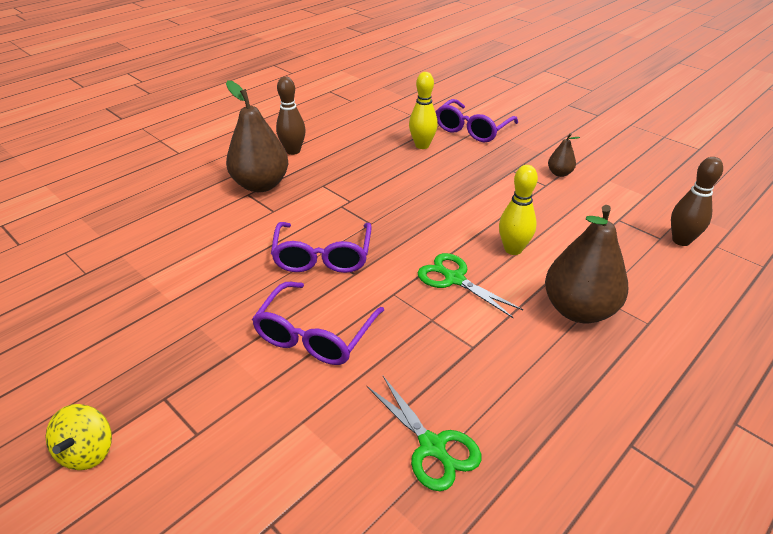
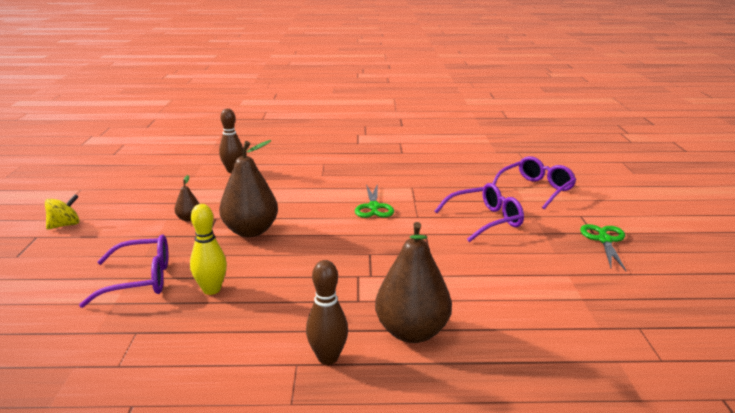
camera: 135 degrees left, 15 degrees down
yellow spinning top [46,404,112,470] -> yellow spinning top moved to [45,194,79,230]
purple glasses [271,222,372,273] -> purple glasses moved to [493,156,576,209]
green scissors [367,376,481,491] -> green scissors moved to [580,224,626,271]
yellow bowling pin [499,165,538,255] -> none
brown pear [545,205,628,323] -> brown pear moved to [219,140,278,237]

